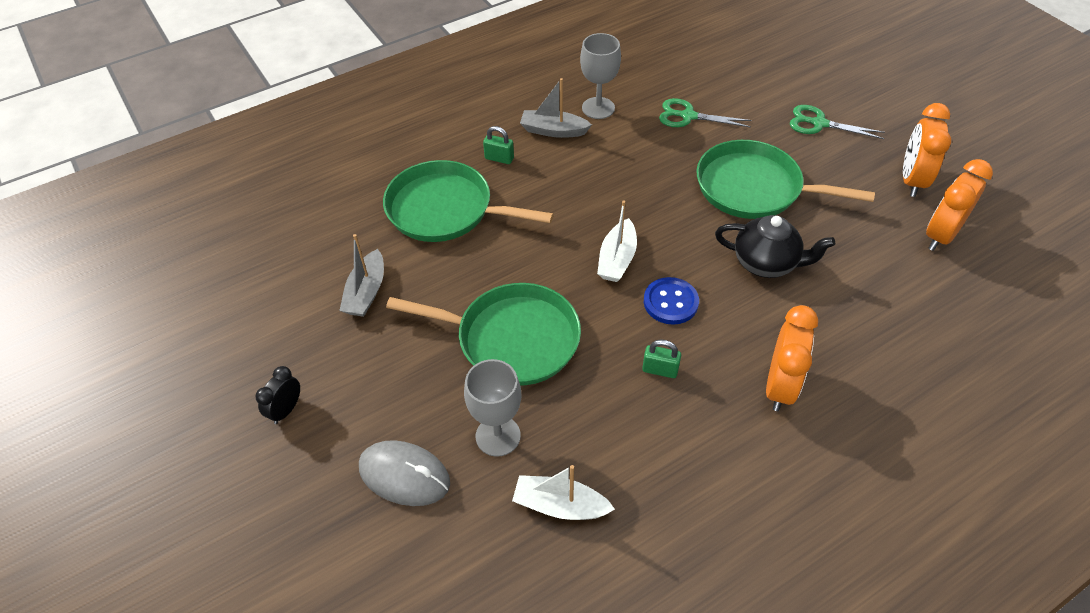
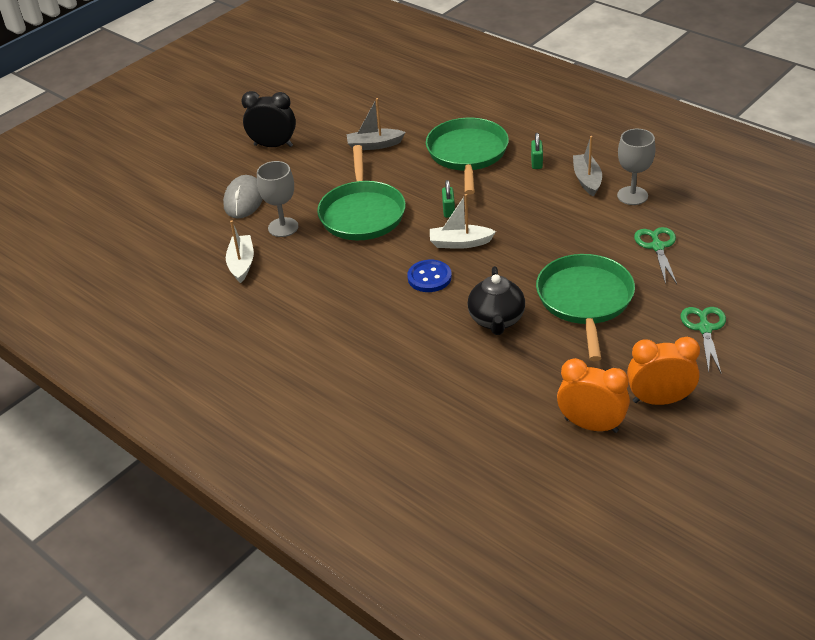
camera: 75 degrees right, 10 degrees down
black clock [255,366,300,424] -> black clock [241,91,296,147], size x1.74
green padlock [642,339,681,378] -> green padlock moved to [442,180,455,218]
orange clock [766,305,818,411] -> none

